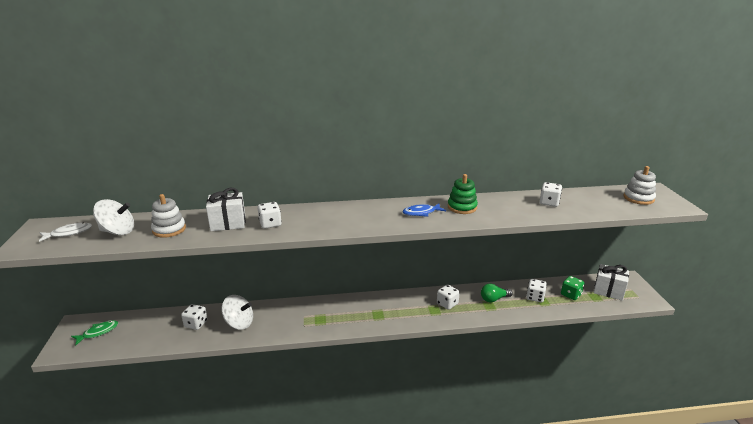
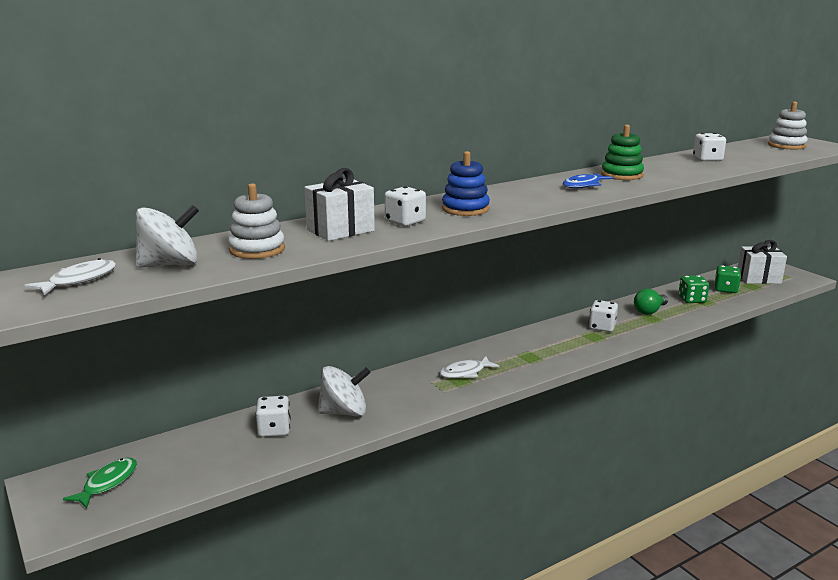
camera: 25 degrees left, 5 degrees down
white dice [526,279,547,302] -> green dice [679,275,709,303]
none -> white fish [440,357,499,378]
none -> blue stacking toy [442,151,490,216]

